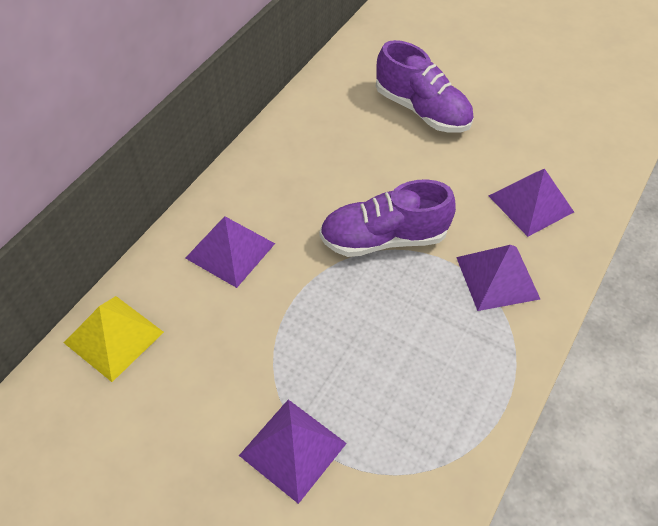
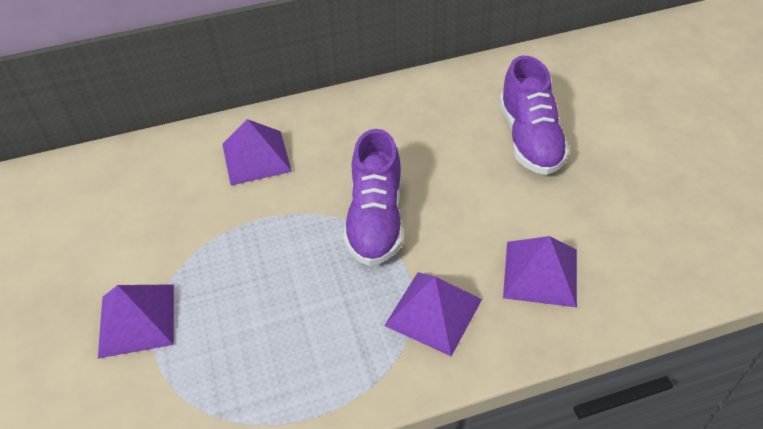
camera: 45 degrees right, 5 degrees down
yellow pyramid [64,296,164,382] -> none
purple shoe [320,179,456,257] -> purple shoe turned 120 degrees counterclockwise [343,129,403,266]

